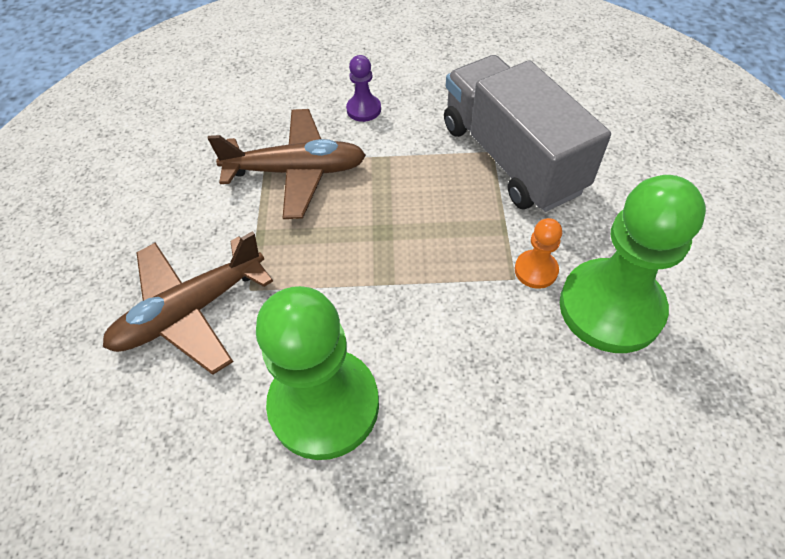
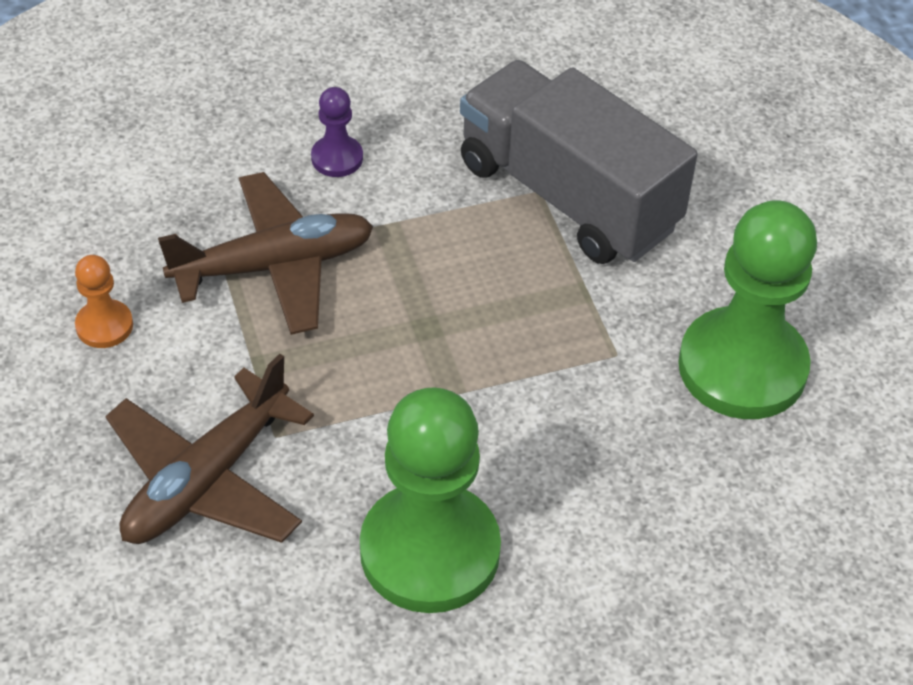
camera: 20 degrees left, 5 degrees down
orange pawn [515,218,562,289] -> orange pawn moved to [75,255,133,348]

